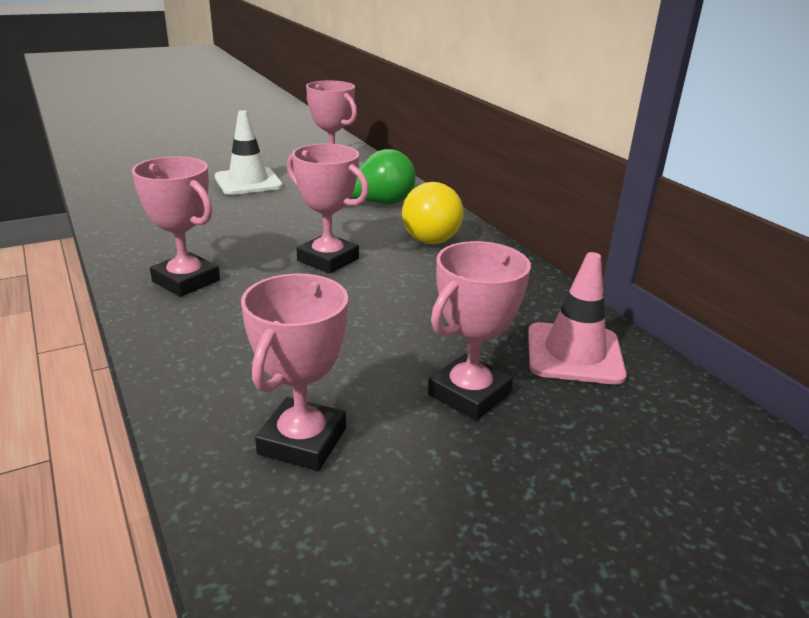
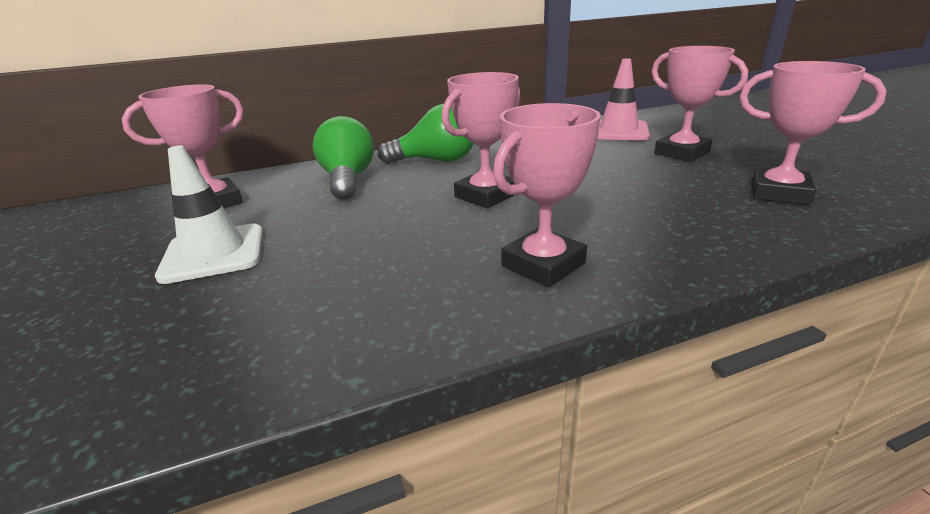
camera: 80 degrees left, 0 degrees up
yellow light bulb [402,182,464,244] -> green light bulb [378,103,474,164]

